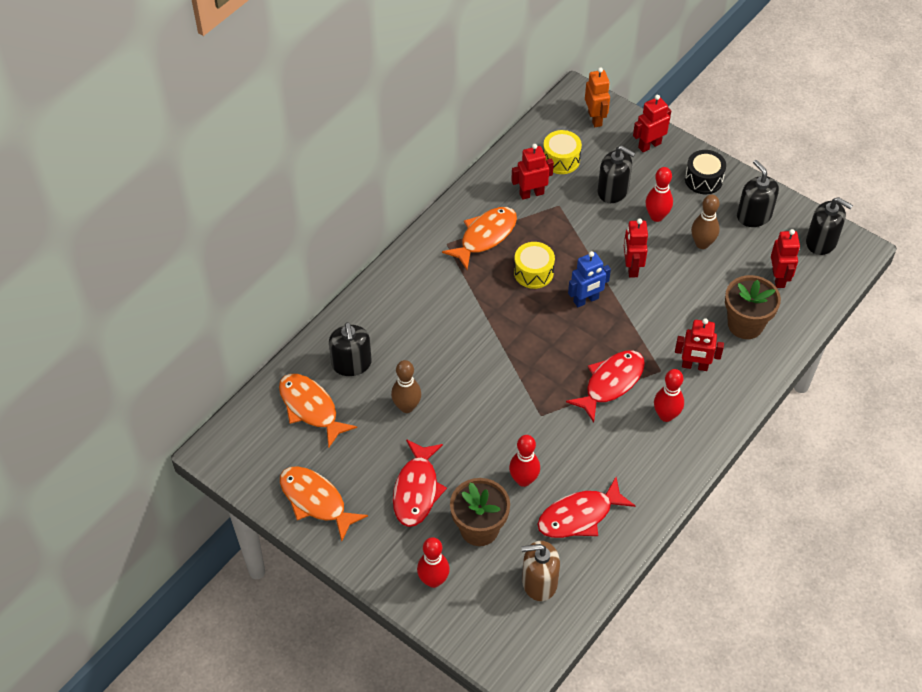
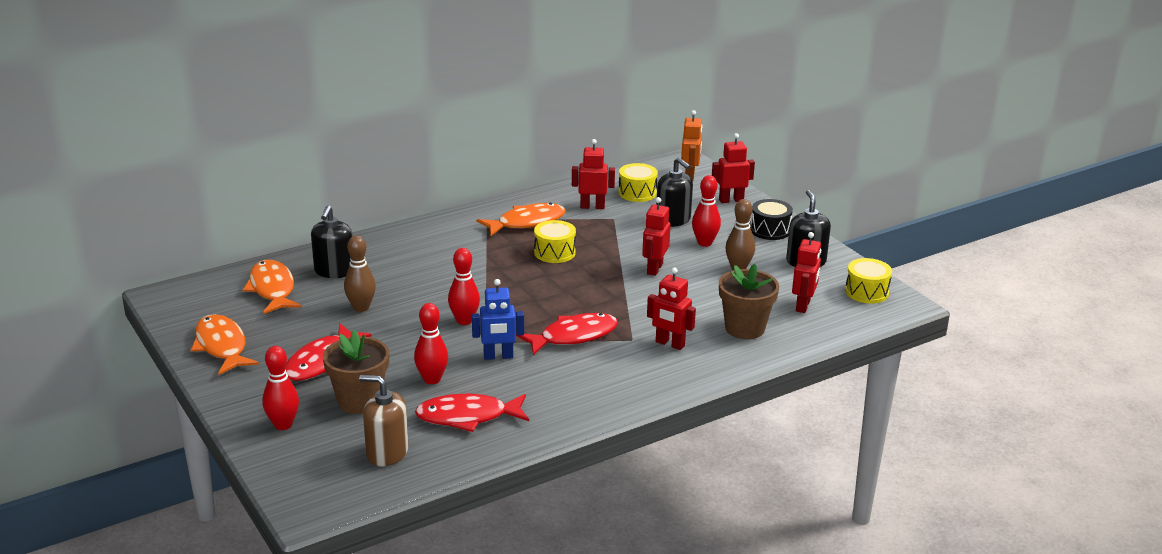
camera: 20 degrees right, 25 degrees down
blue robot [568,251,611,307] -> blue robot moved to [472,279,524,360]
red bowling pin [654,369,684,422] -> red bowling pin moved to [448,248,480,325]
black soap dispenser [806,197,853,255] -> yellow drum [845,258,892,304]

